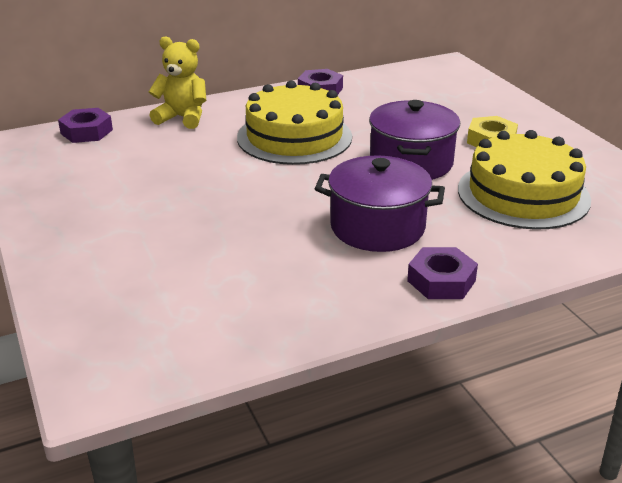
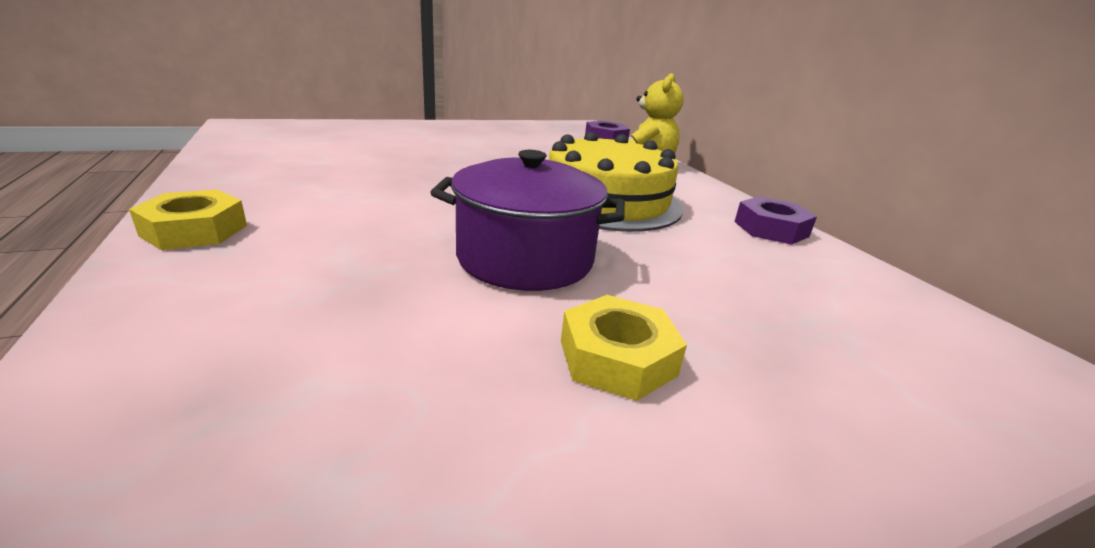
camera: 90 degrees right, 5 degrees down
purple pot [315,155,445,252] -> none
purple nut [407,247,478,299] -> yellow nut [129,190,247,250]
yellow cake [458,130,591,230] -> none

